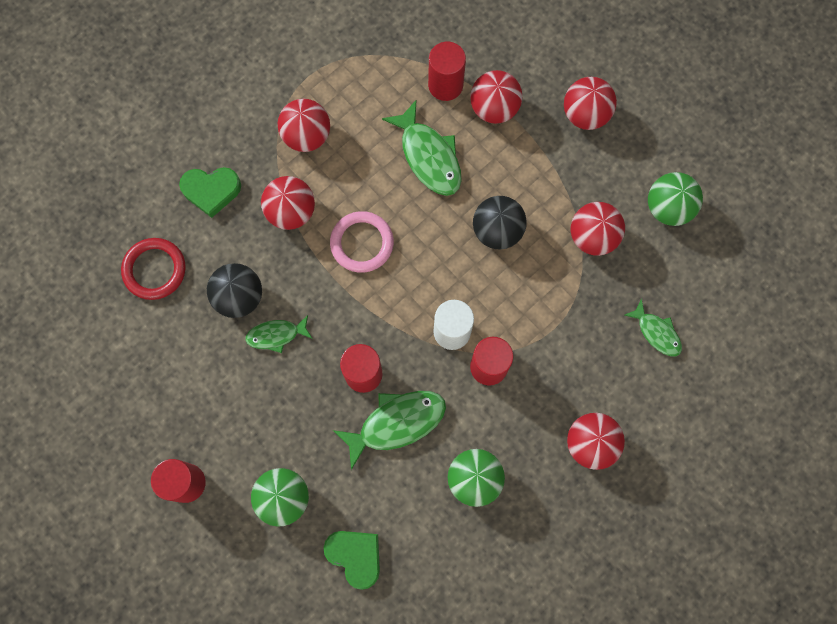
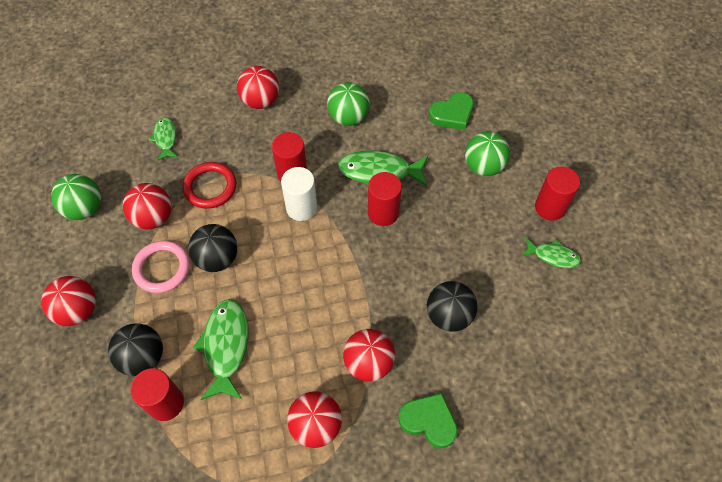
camera: 150 degrees left, 15 degrees down
red ring [121,238,186,300] -> red ring moved to [182,162,236,209]
green fish [245,315,313,353] -> green fish moved to [522,238,581,268]
green heart [324,531,380,590] -> green heart turned 105 degrees counterclockwise [429,92,474,130]
pink ring [330,211,394,273] -> pink ring moved to [132,241,190,293]
red ball [470,70,522,124] -> black ball [108,323,163,376]

